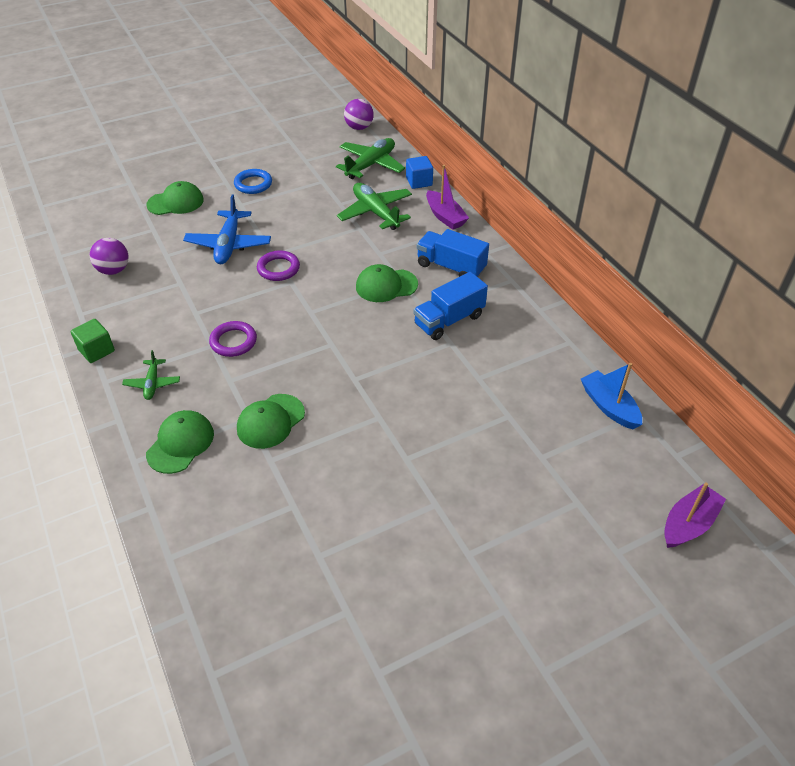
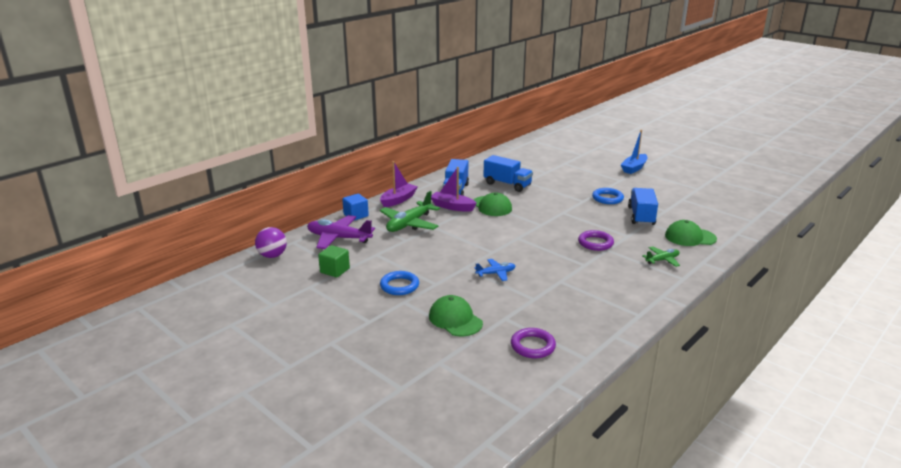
camera: 110 degrees left, 20 degrees down
green cube [71,319,115,363] -> green cube moved to [318,245,350,278]
purple ball [90,238,129,275] -> none
blue plane [183,194,271,264] -> blue plane [474,259,515,281], size x0.55
green cap [237,394,305,449] -> blue truck [628,188,658,225]
purple ring [257,250,300,281] -> purple ring moved to [511,328,556,358]
green plane [336,138,405,179] -> purple plane [307,215,375,249]
blue boat [581,363,642,429] -> blue boat moved to [621,130,647,174]
purple boat [664,483,726,548] -> purple boat moved to [431,167,477,212]
none -> blue ring [592,188,624,204]

